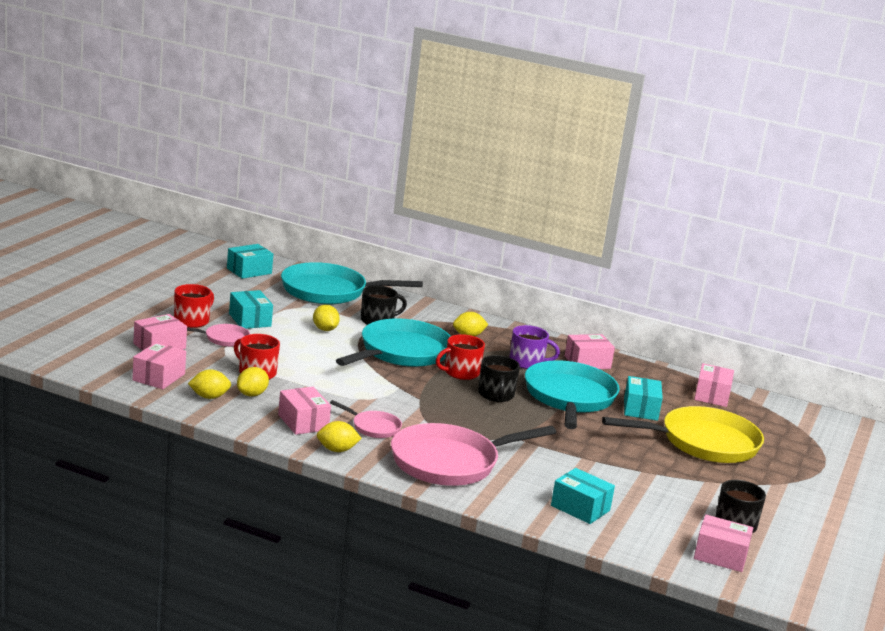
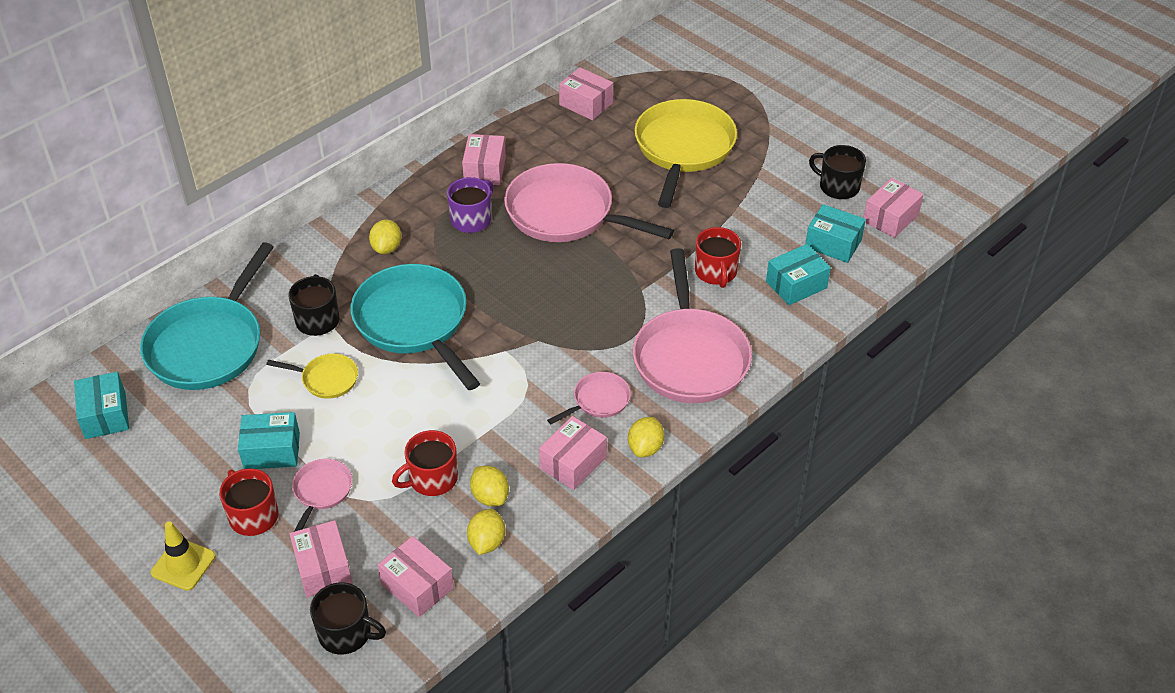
camera: 65 degrees left, 25 degrees up
pink box [278,387,331,435] -> pink box turned 45 degrees counterclockwise [539,416,607,490]
yellow lemon [313,305,340,331] -> yellow pan [266,354,358,399]
red mug [436,334,485,380] -> red mug moved to [695,227,741,288]
black mug [478,355,520,402] -> black mug moved to [310,583,386,654]
turquoise pan [525,360,620,429] -> pink pan [504,163,674,242]
turquoise box [624,376,663,421] -> turquoise box moved to [805,204,866,263]
none -> yellow traffic cone [151,521,215,591]

